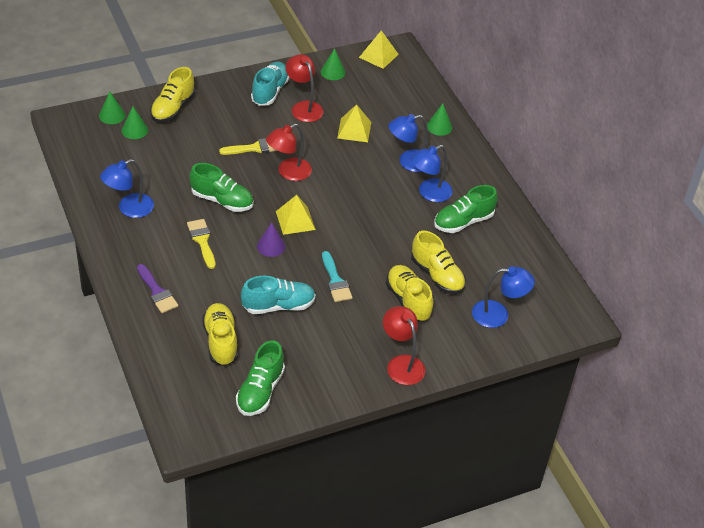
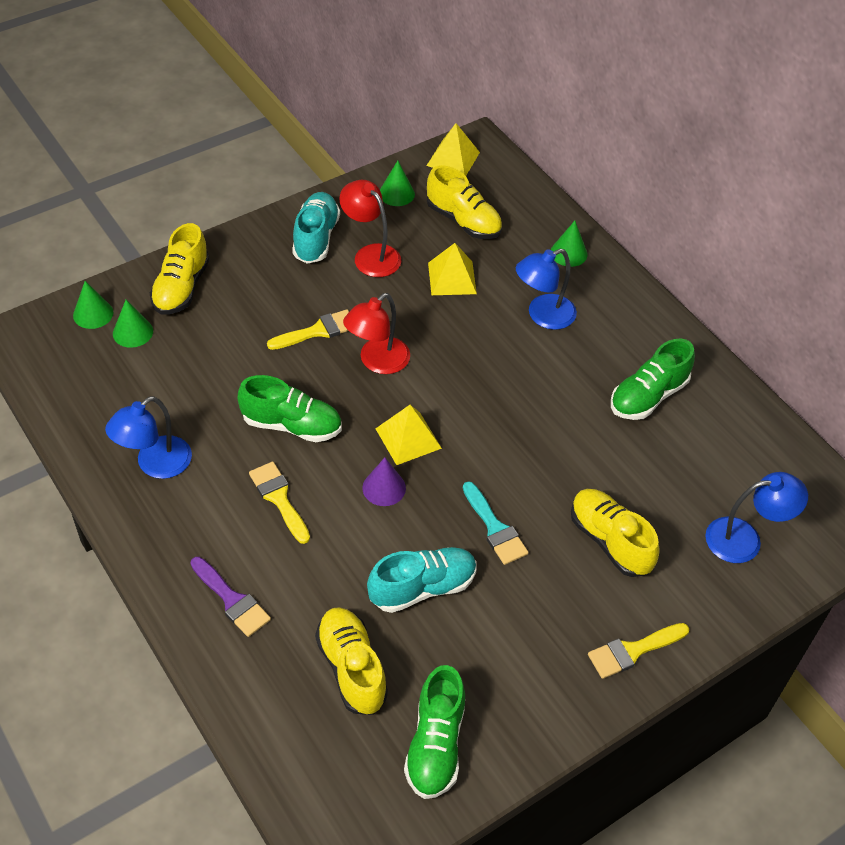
camera: 10 degrees left, 5 degrees up
red lamp [383,306,425,385] -> yellow brush [588,623,689,679]
blue lamp [410,145,453,202] -> none
yellow shoe [411,231,466,294] -> yellow shoe moved to [427,165,502,239]

